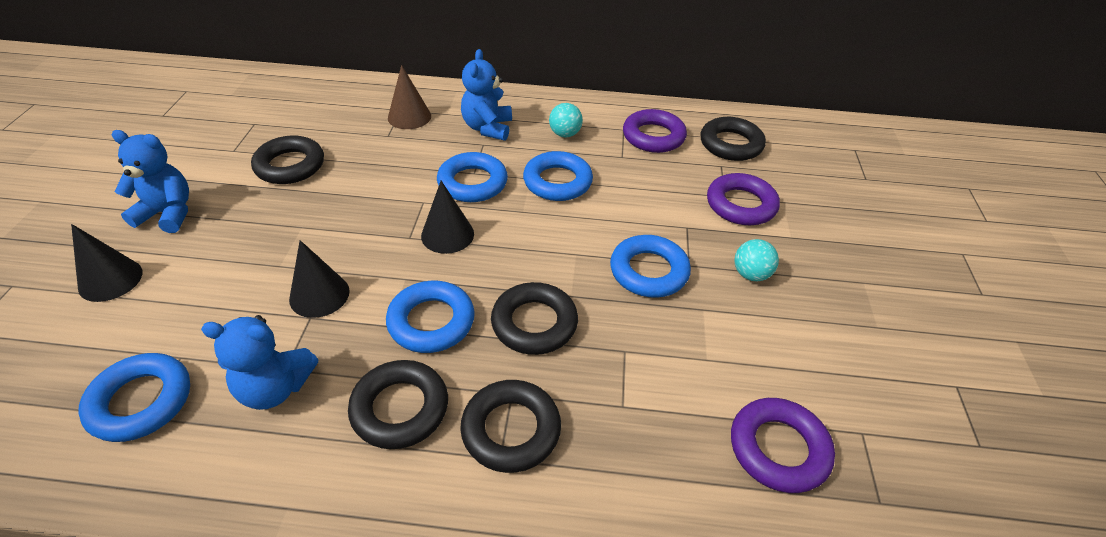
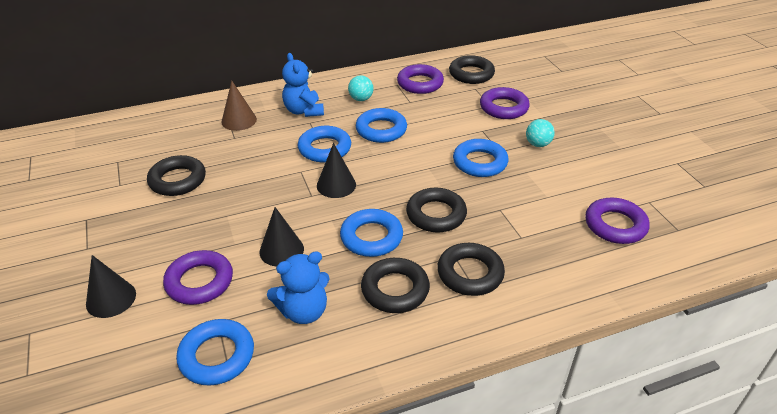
camera: 25 degrees left, 5 degrees down
blue teddy bear [112,130,189,233] -> none
none -> purple ring [163,250,233,305]

